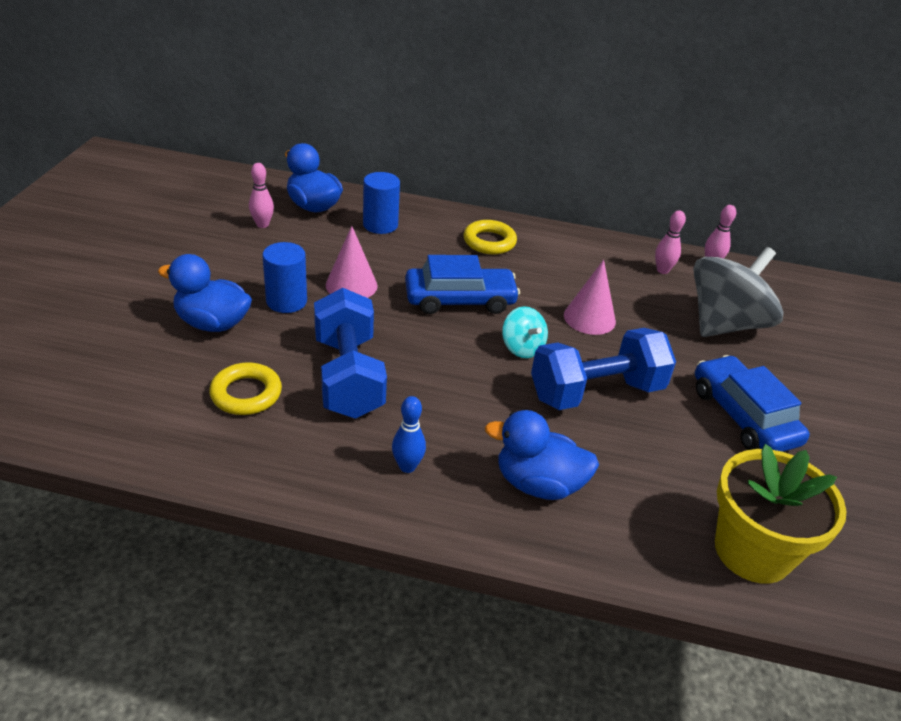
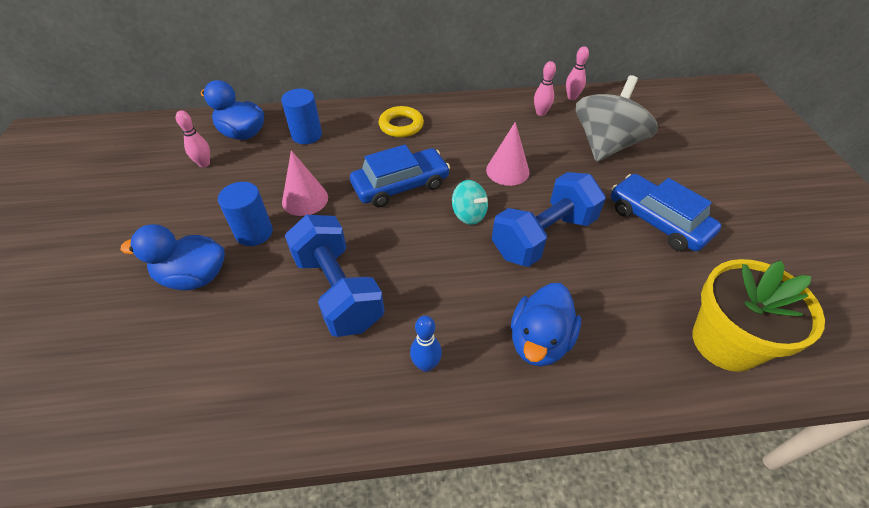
camera: 15 degrees left, 10 degrees up
yellow ring [209,362,282,415] -> none
blue duck [485,410,599,500] -> blue duck turned 60 degrees counterclockwise [511,283,581,366]

